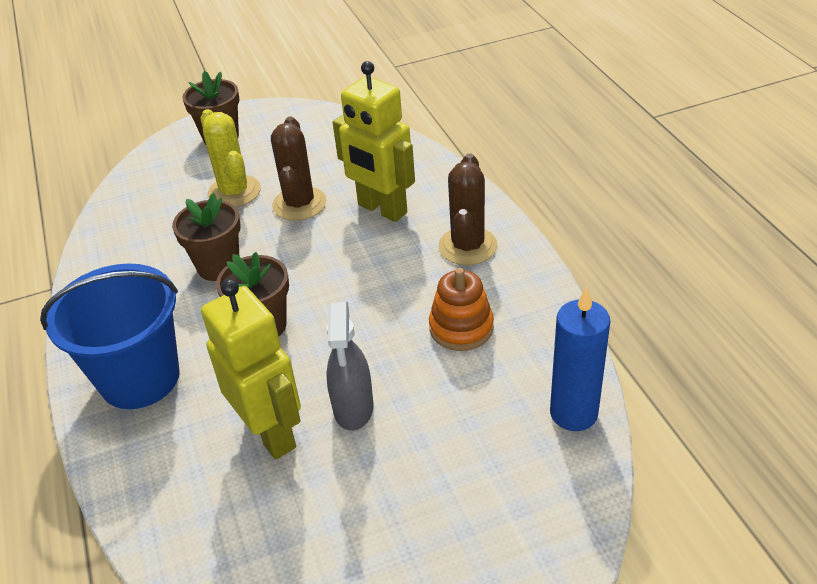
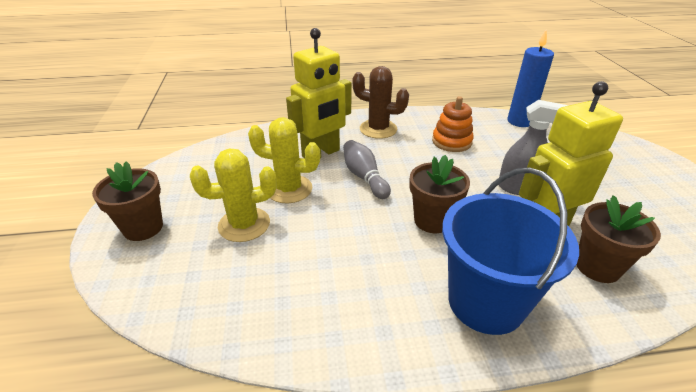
camera: 80 degrees left, 5 degrees down
brown flower pot [172,193,241,281] -> brown flower pot moved to [576,195,661,283]
brown cactus [271,117,327,221] -> yellow cactus [248,117,320,203]
none -> grey bowling pin [343,140,391,199]

